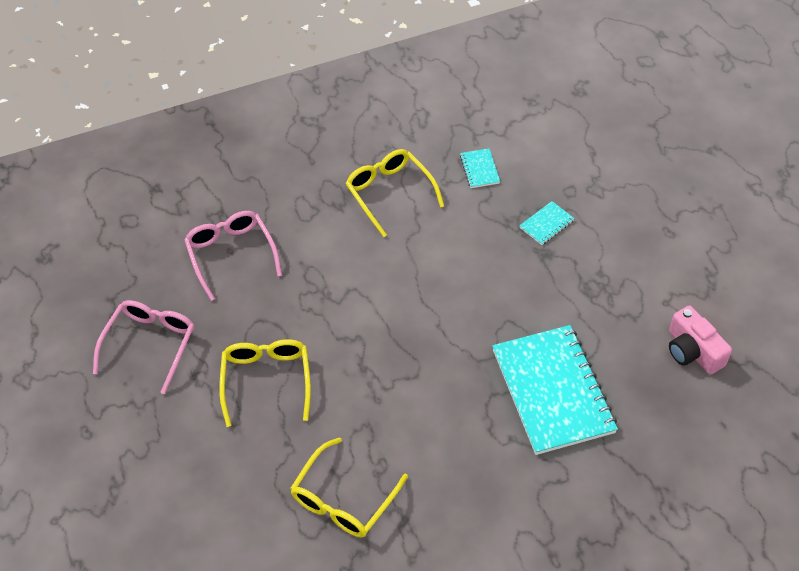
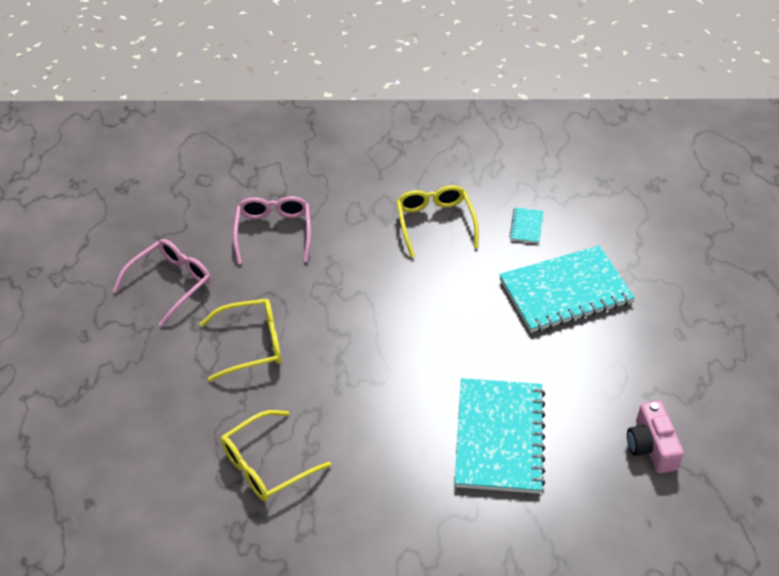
camera: 20 degrees right, 5 degrees down
yellow glasses [219,339,311,427] -> yellow glasses turned 60 degrees clockwise [200,299,281,381]
turquoise notebook [519,201,575,245] -> turquoise notebook [499,245,635,333], size x2.46

